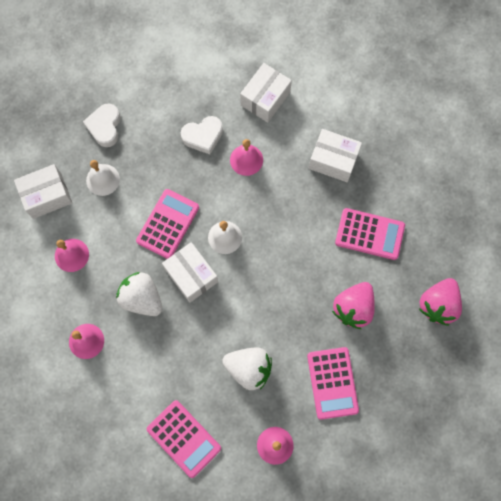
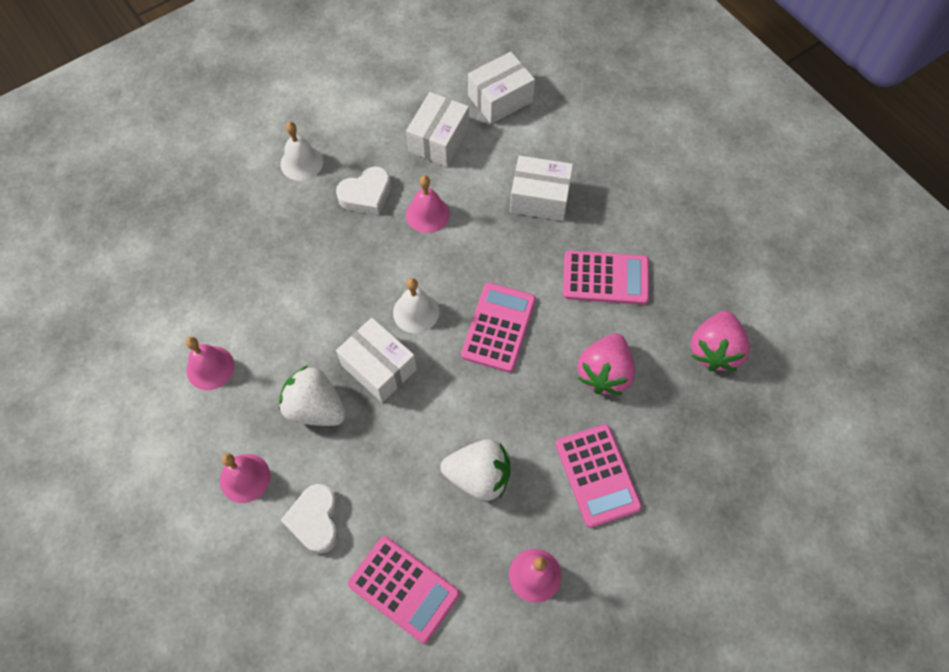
camera: 10 degrees left, 10 degrees down
white box [14,164,72,219] -> white box moved to [468,52,535,124]
white heart [83,104,121,147] -> white heart moved to [281,484,338,554]
white bell [86,160,120,196] -> white bell moved to [281,122,323,181]
pink calculator [136,189,199,259] -> pink calculator moved to [461,282,536,372]

